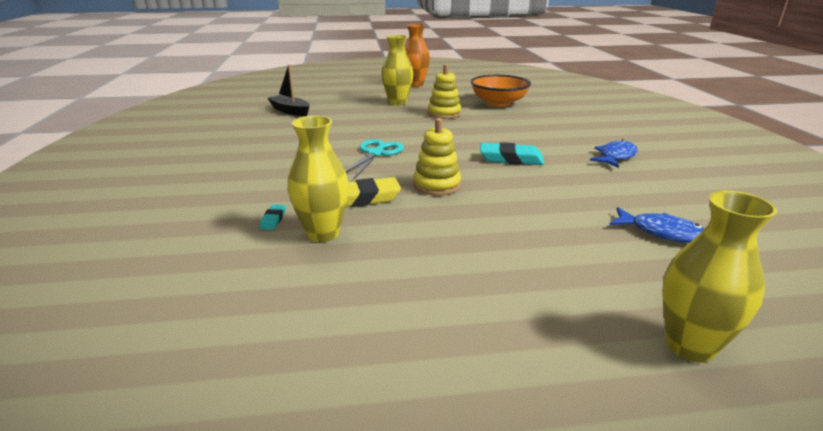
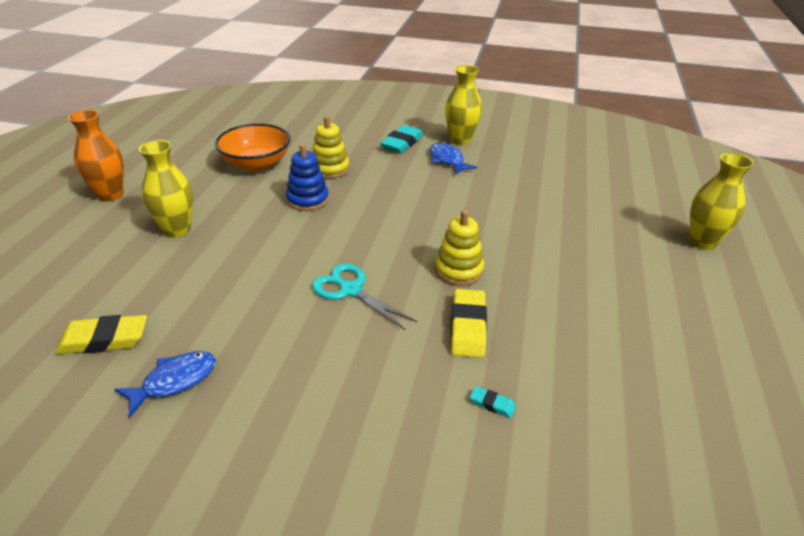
camera: 70 degrees left, 10 degrees up
black boat [268,65,310,116] -> yellow eraser [55,315,147,354]
yellow vase [288,116,349,242] -> yellow vase moved to [445,65,482,145]
yellow stacking toy [428,64,461,119] -> yellow stacking toy moved to [312,116,350,179]
turquoise eraser [480,142,544,165] -> turquoise eraser moved to [380,125,424,153]
blue fish [609,207,705,243] -> blue fish moved to [114,351,216,418]
none -> blue stacking toy [286,144,329,211]

